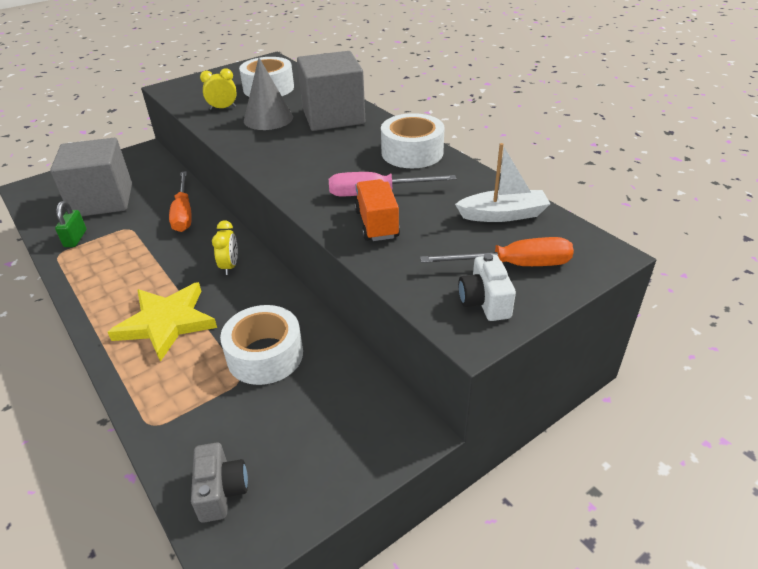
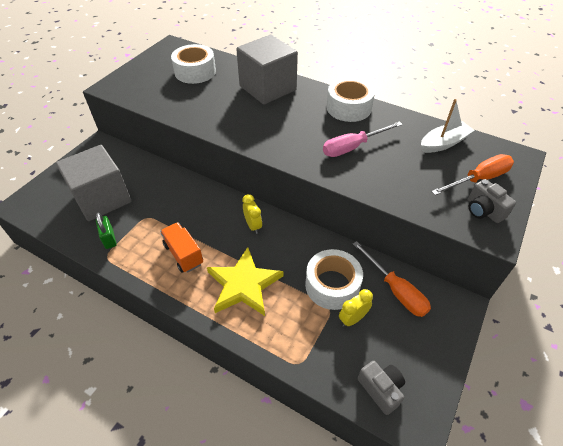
camera: 25 degrees left, 10 degrees up
orange screwdriver [169,171,192,232] -> orange screwdriver moved to [353,241,431,317]
yellow clock [200,68,237,110] -> yellow clock moved to [339,289,373,327]
grey cone [244,57,293,130] -> none
orange truck [354,179,400,241] -> orange truck moved to [160,222,203,273]
white camera [458,253,516,321] -> grey camera [468,179,516,223]

